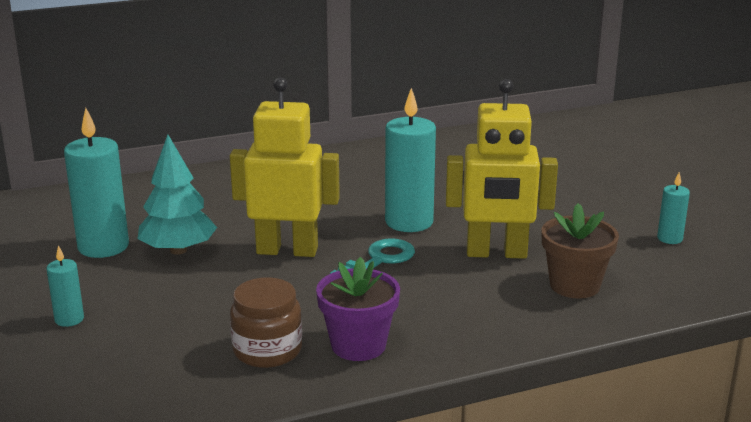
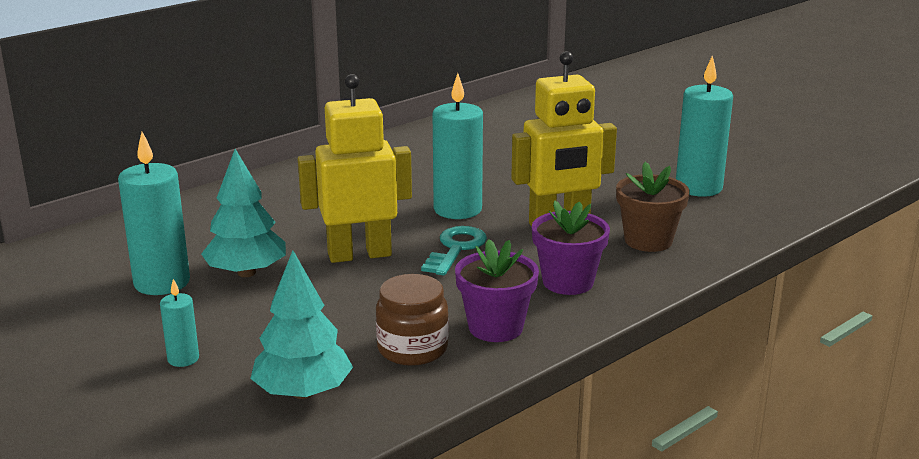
camera: 20 degrees left, 0 degrees up
turquoise candle [657,172,690,244] -> turquoise candle [676,55,733,197], size x1.99
none -> turquoise tree [250,250,353,399]
none -> purple flower pot [532,200,610,295]

